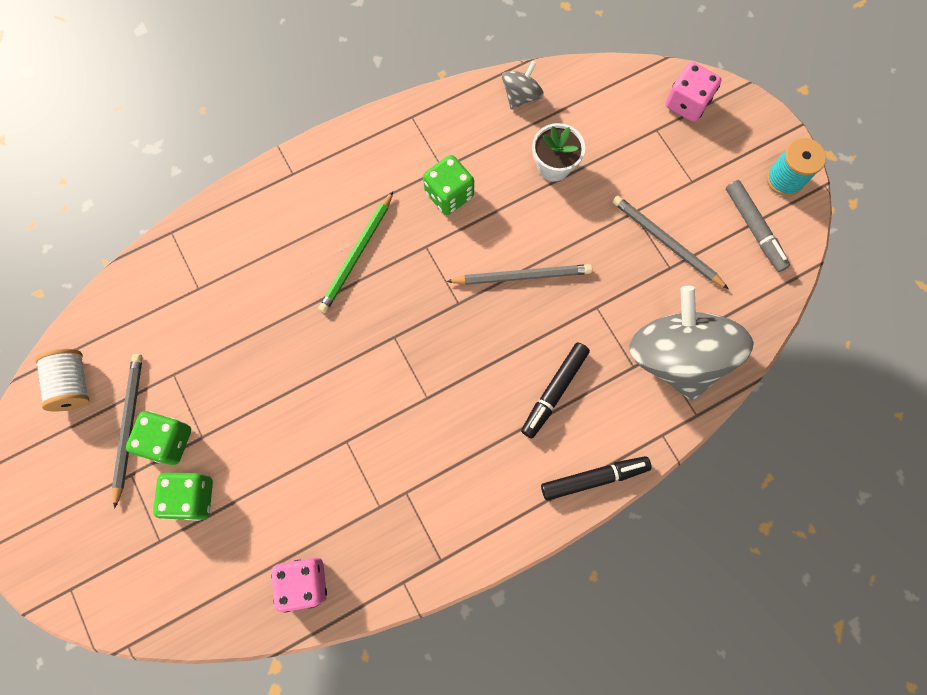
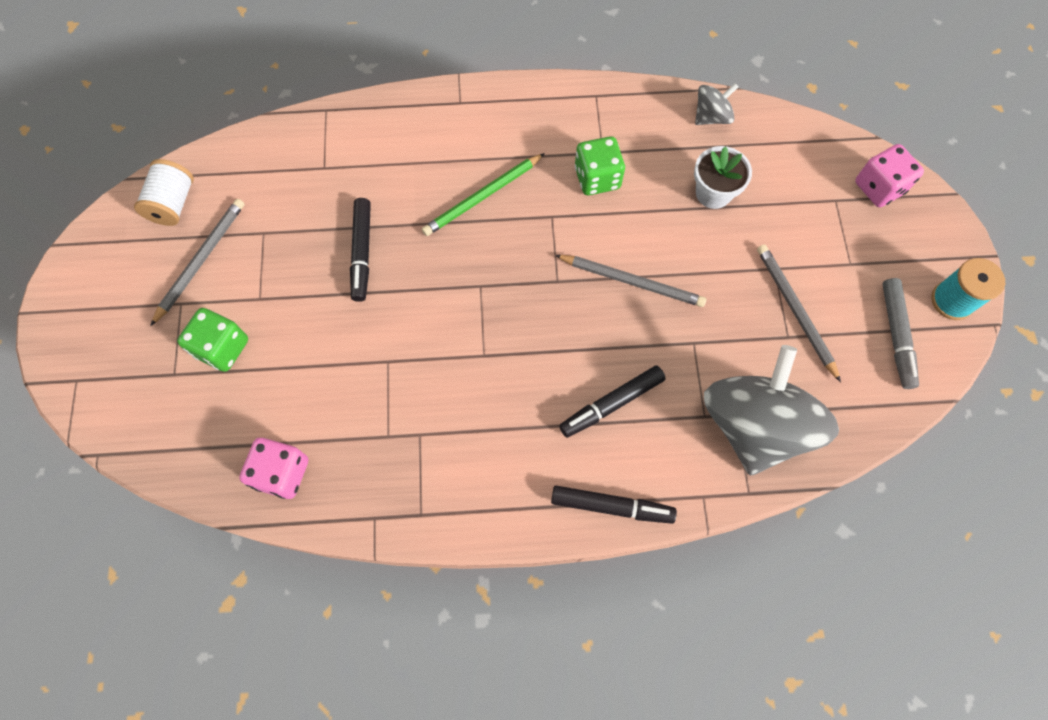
camera: 25 degrees right, 5 degrees down
green dice [126,411,191,465] -> none
none -> black marker [350,198,371,302]

